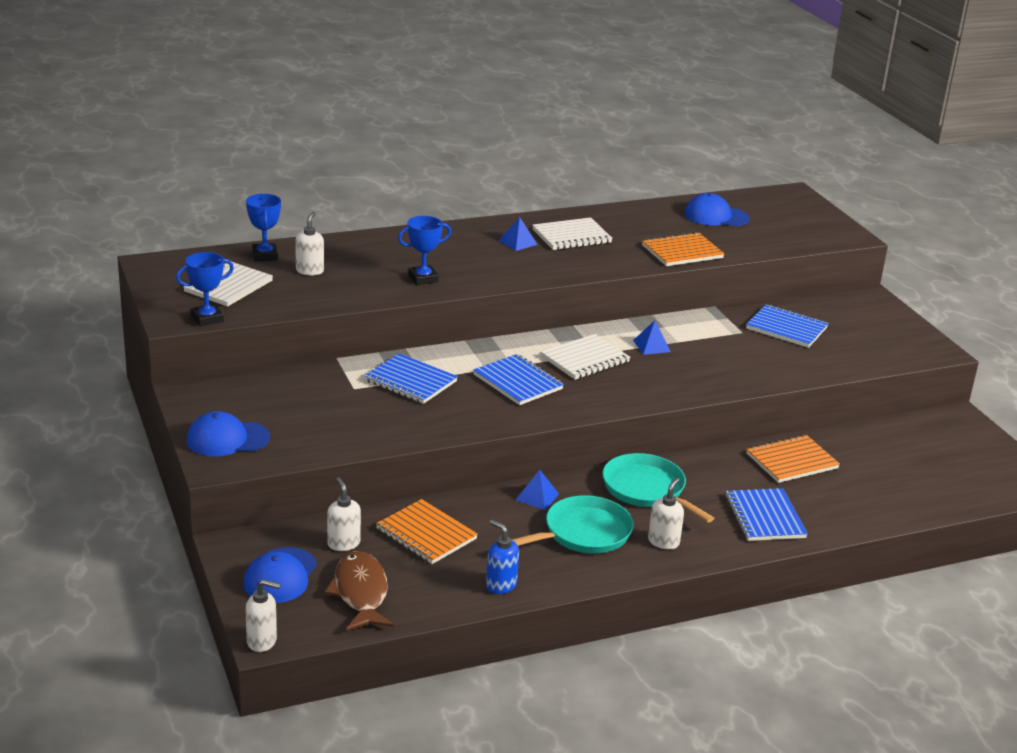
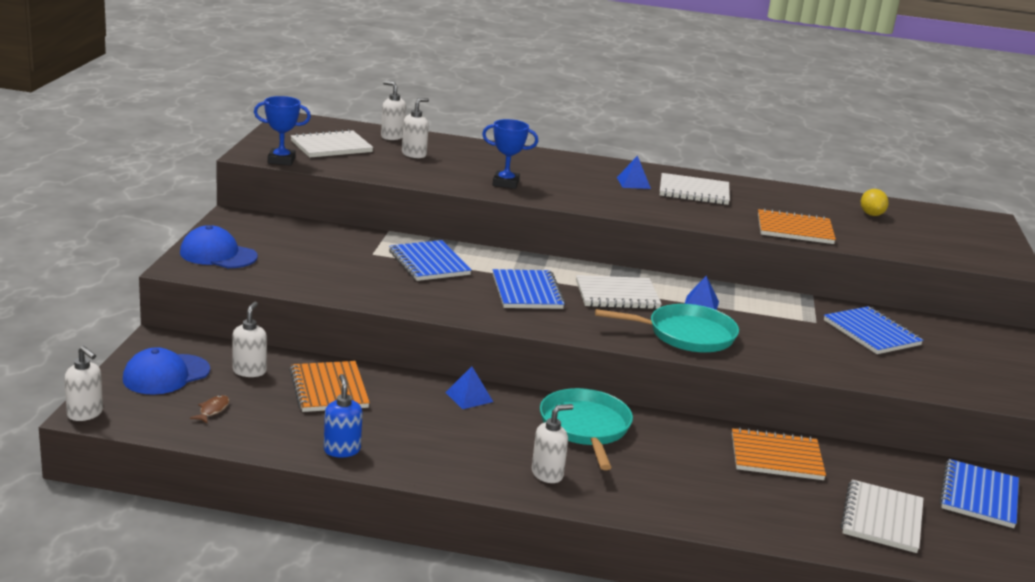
camera: 30 degrees right, 5 degrees down
blue trophy [246,194,281,261] -> white soap dispenser [381,81,406,140]
brown fish [325,551,394,631] -> brown fish [190,395,230,424], size x0.42
turquoise pan [512,495,634,554] -> turquoise pan moved to [595,304,739,353]
blue cap [684,193,750,226] -> yellow lemon [861,189,889,216]
blue notebook [725,488,808,541] -> blue notebook moved to [939,459,1019,528]
none -> white notebook [840,479,924,553]

